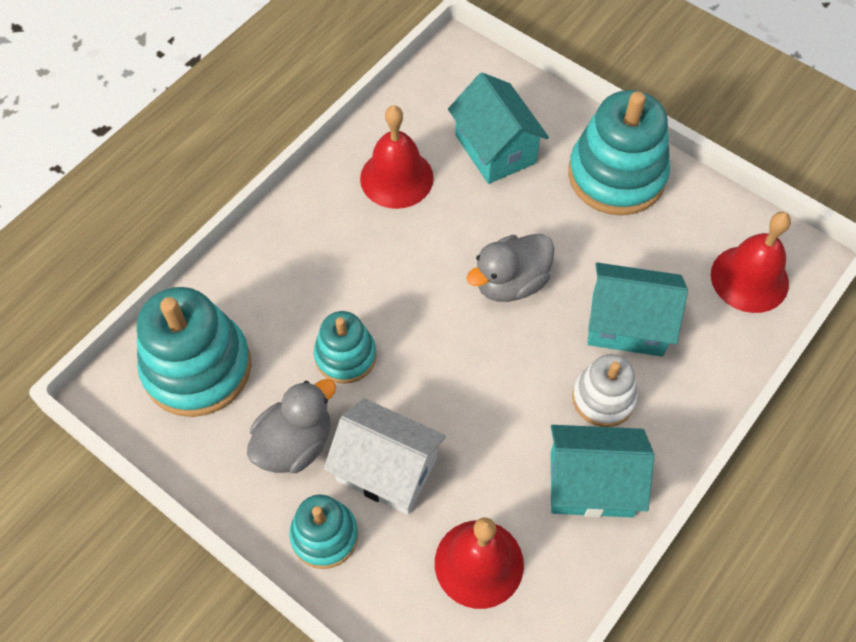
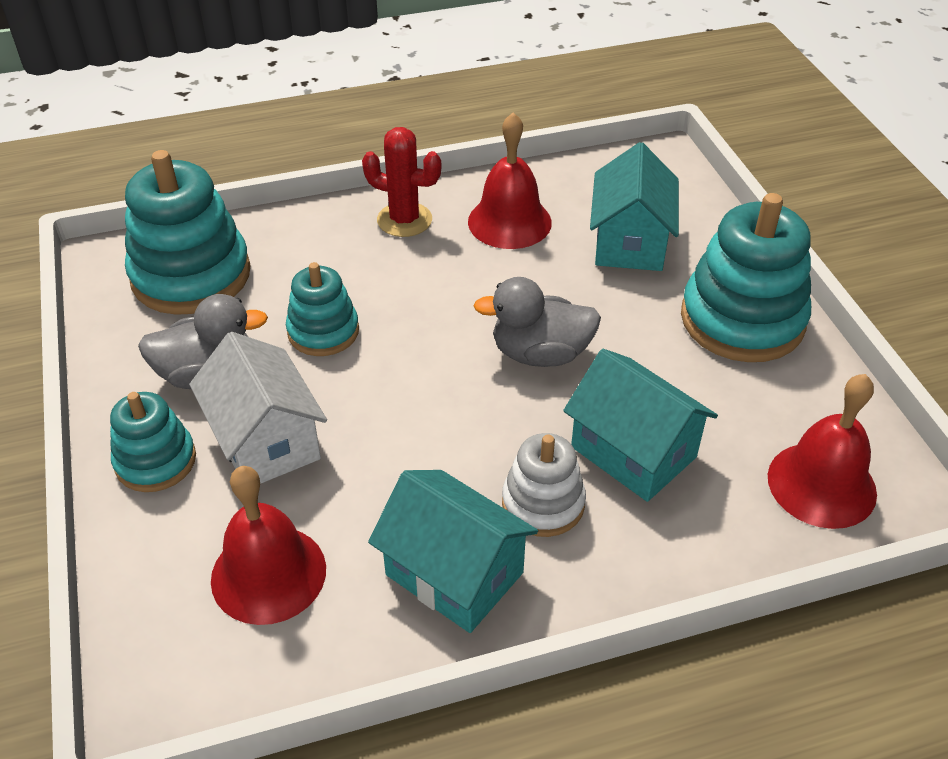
camera: 35 degrees right, 15 degrees down
none -> red cactus [362,127,441,237]

